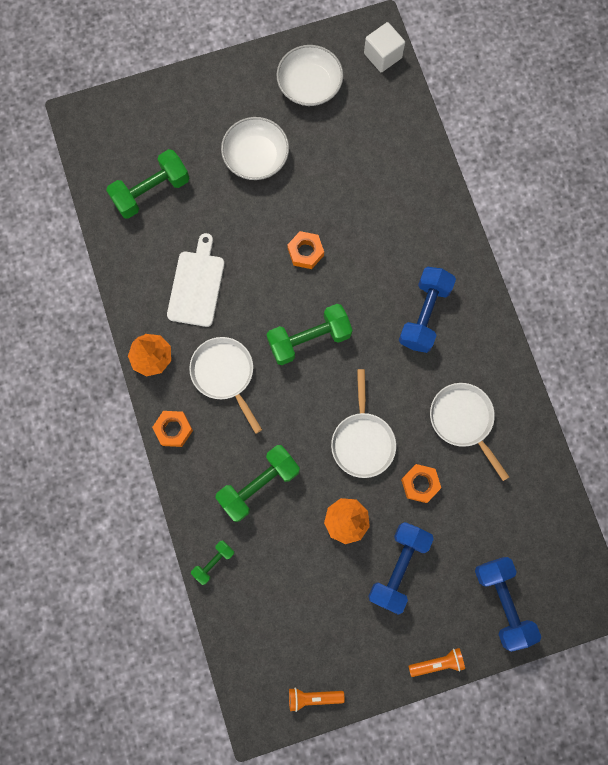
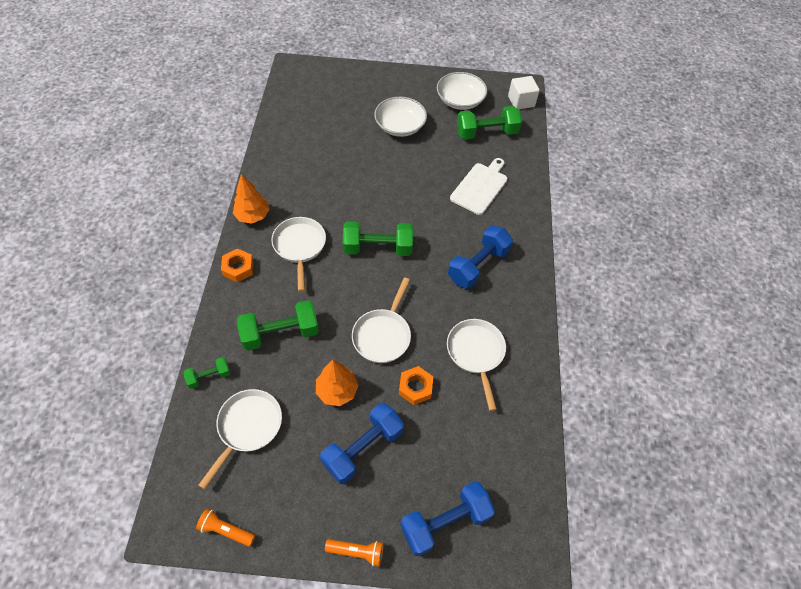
camera: 20 degrees right, 20 degrees down
green dumbbell [106,149,189,219] -> green dumbbell moved to [457,106,522,140]
white cutting board [167,233,225,327] -> white cutting board moved to [450,158,507,215]
orange nut [287,231,324,269] -> none
blue dumbbell [475,557,541,652] -> blue dumbbell turned 60 degrees clockwise [400,481,495,556]
none -> white pan [198,389,282,489]

